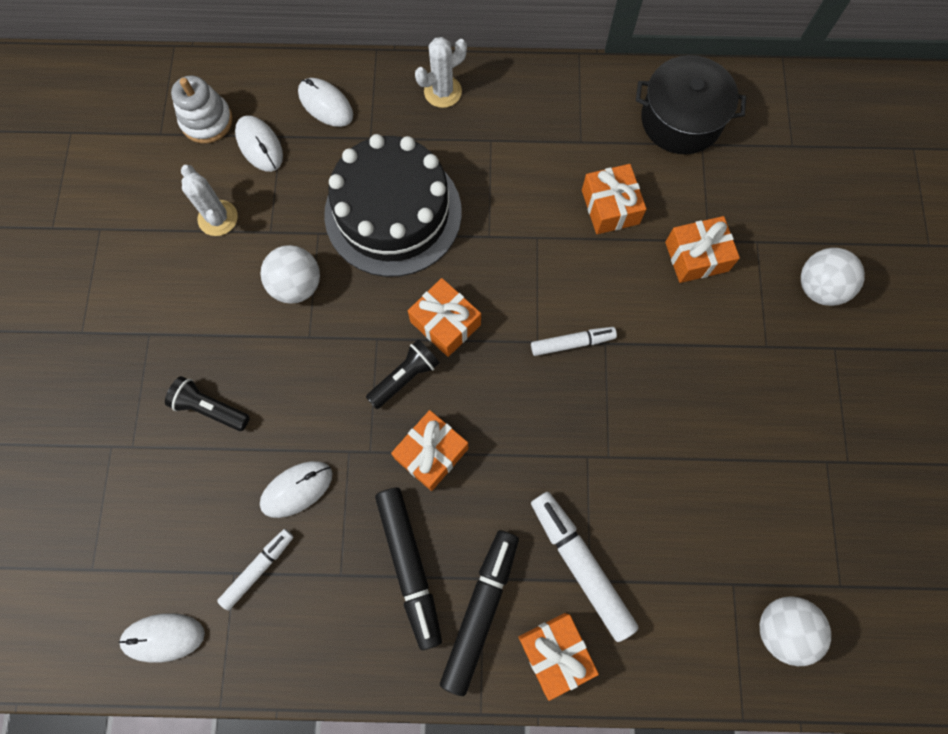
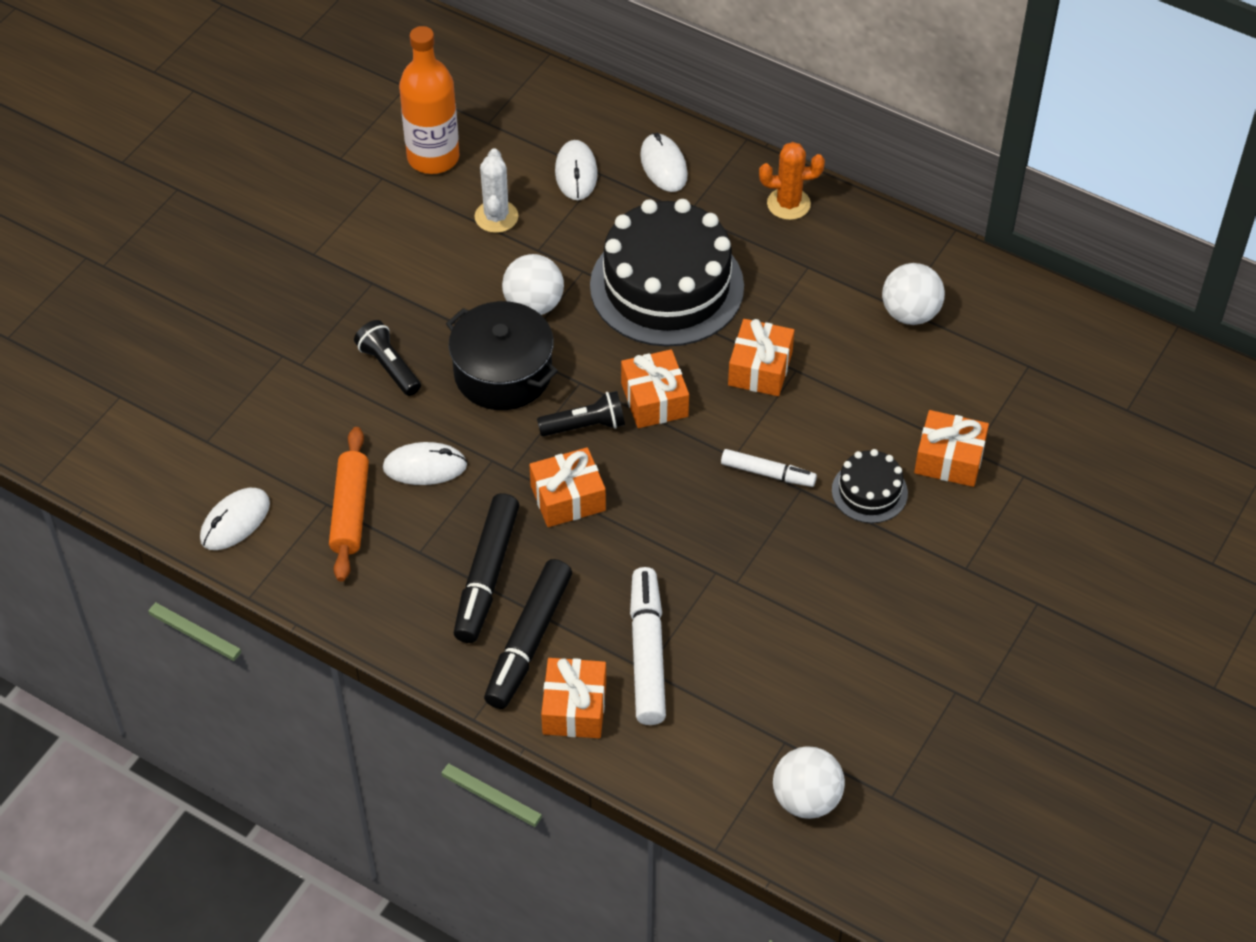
camera: 30 degrees right, 20 degrees down
white mouse [119,613,205,663] -> white mouse turned 75 degrees counterclockwise [200,488,270,550]
white stacking toy [171,76,233,143] -> none
white marker [217,529,293,611] -> orange rolling pin [329,427,369,582]
white cactus [415,37,467,108] -> orange cactus [759,142,825,220]
black marker [440,530,519,696] -> black marker turned 150 degrees clockwise [484,559,572,709]
orange gift [582,164,646,234] -> orange gift moved to [728,319,794,396]
black pot [636,55,746,154] -> black pot moved to [446,301,558,410]
white ball [801,248,865,306] -> white ball moved to [882,263,945,325]
none -> orange bottle [399,26,459,174]
none -> black cake [832,449,908,523]

